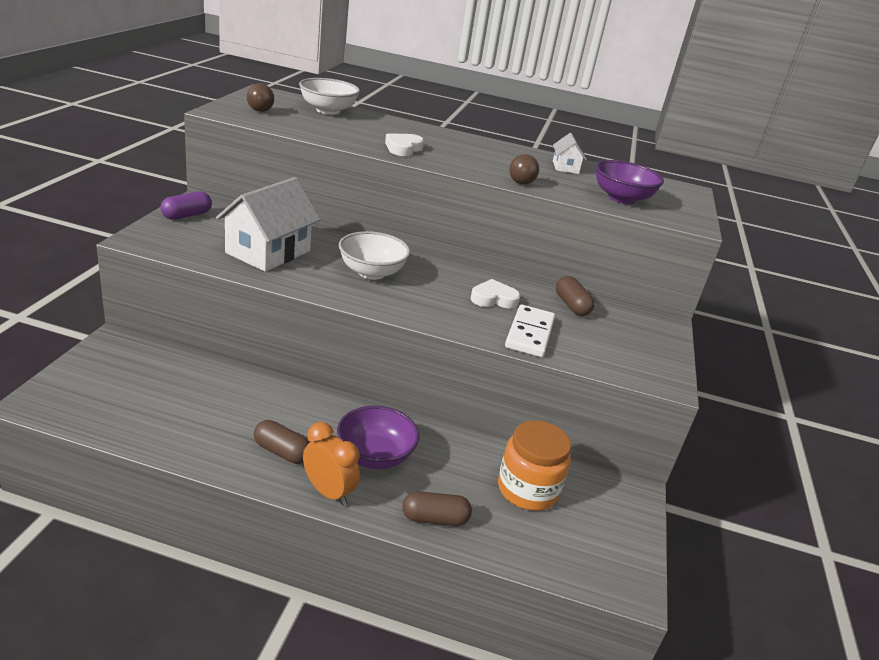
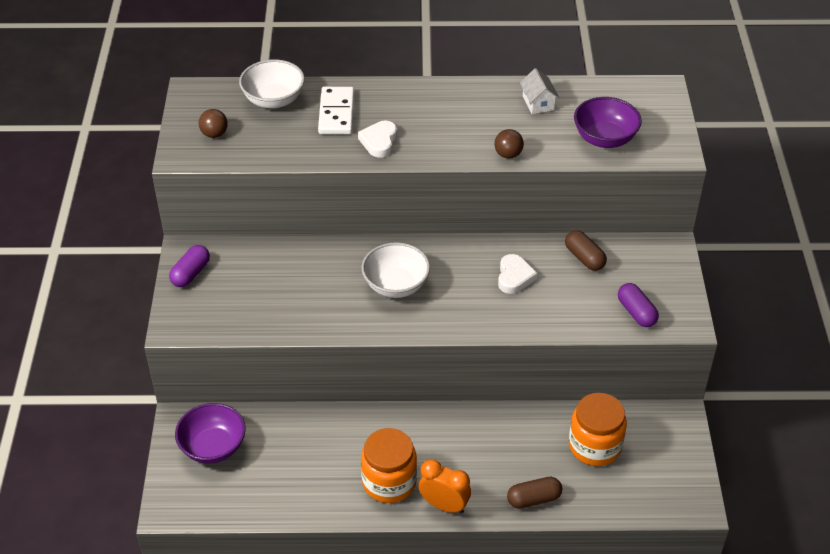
camera: 10 degrees left, 15 degrees up
white house [216,177,321,272] -> none
brown capsule [254,420,310,464] -> orange jar [361,428,417,503]
purple bowl [337,406,419,469] -> purple bowl moved to [175,403,246,464]
white heart [471,279,520,308] -> white heart turned 120 degrees clockwise [498,254,537,294]
white domino [505,304,555,357] -> white domino moved to [318,87,354,134]
none -> purple capsule [618,283,659,327]

